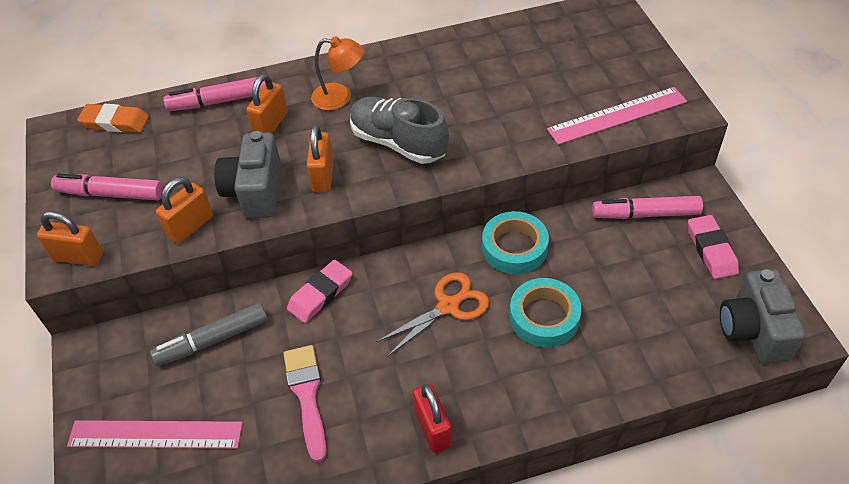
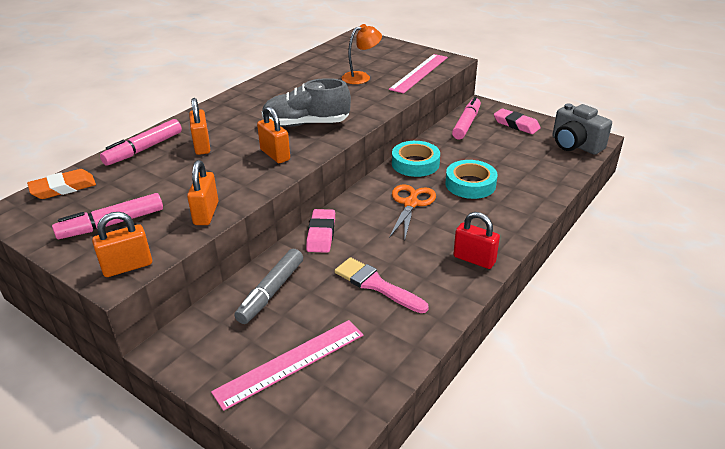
camera: 40 degrees left, 15 degrees down
grey camera [214,131,281,218] -> none
orange lamp [311,36,364,110] -> orange lamp moved to [342,24,382,84]
pink marker [592,196,703,219] -> pink marker turned 150 degrees clockwise [452,97,481,139]

